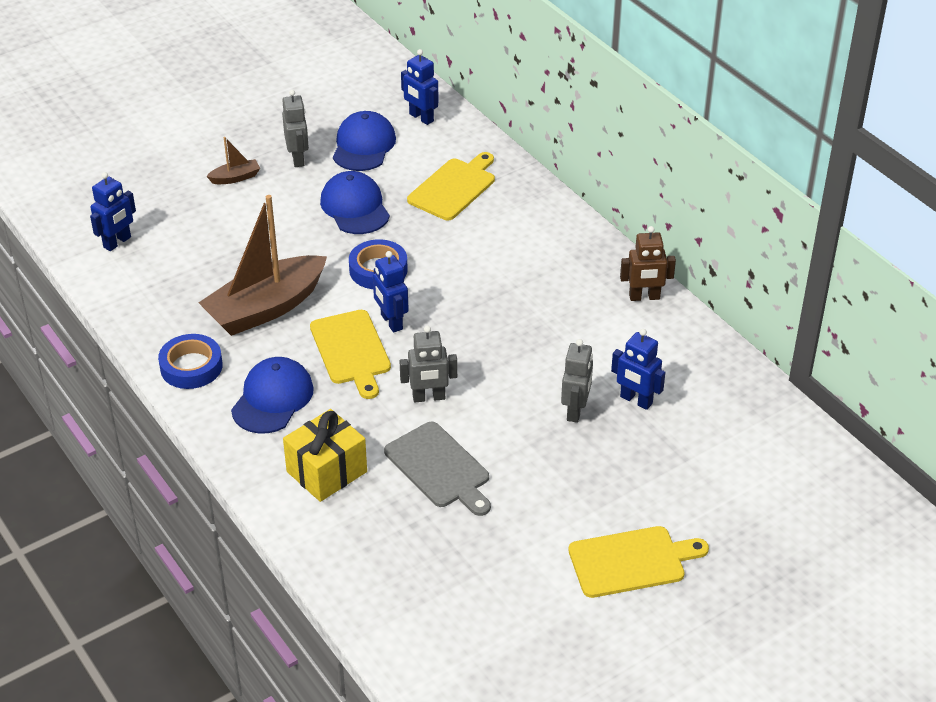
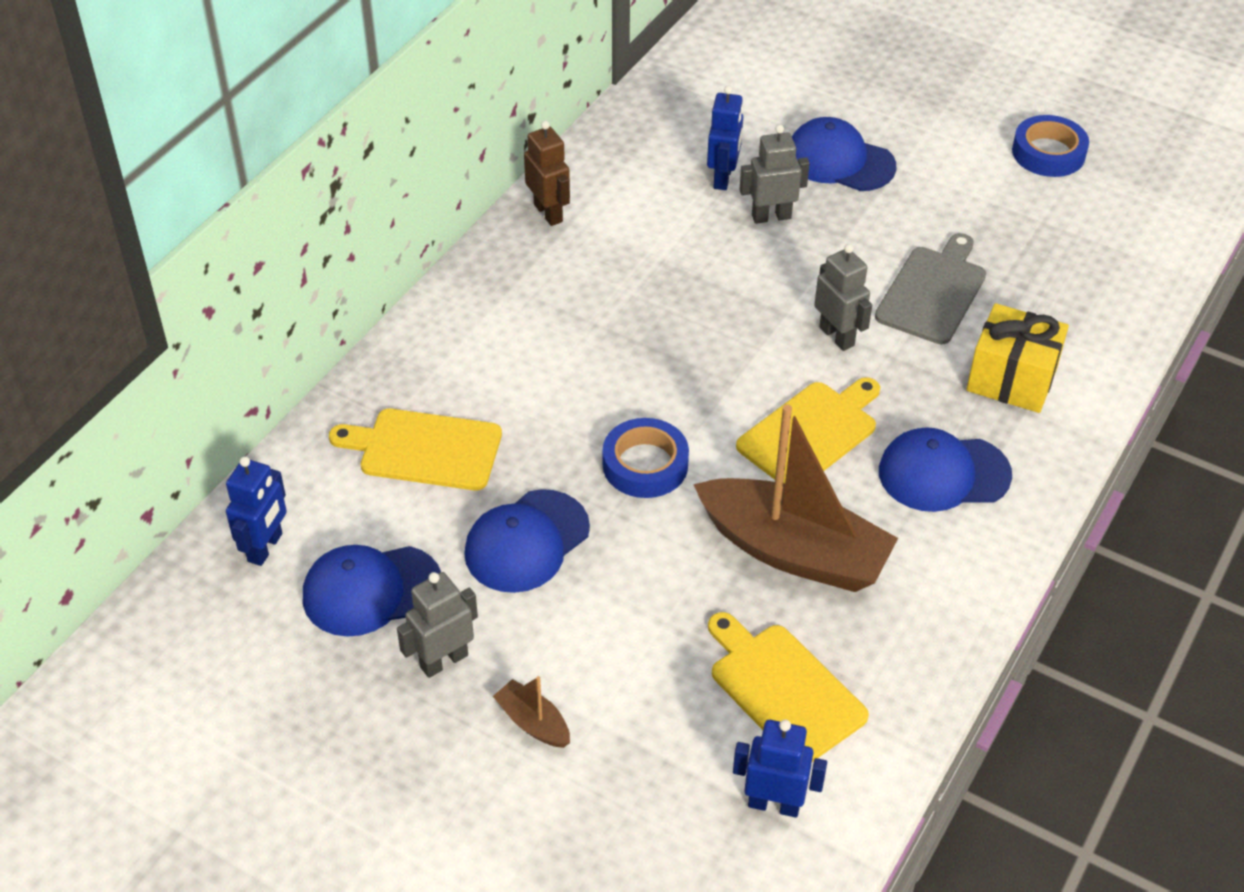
camera: 115 degrees left, 5 degrees up
blue tape [158,334,223,389] -> blue tape moved to [1012,115,1089,177]
blue robot [373,251,409,333] -> none
yellow cutting board [568,526,709,598] -> yellow cutting board moved to [708,612,869,762]
none -> blue cap [792,117,896,191]

